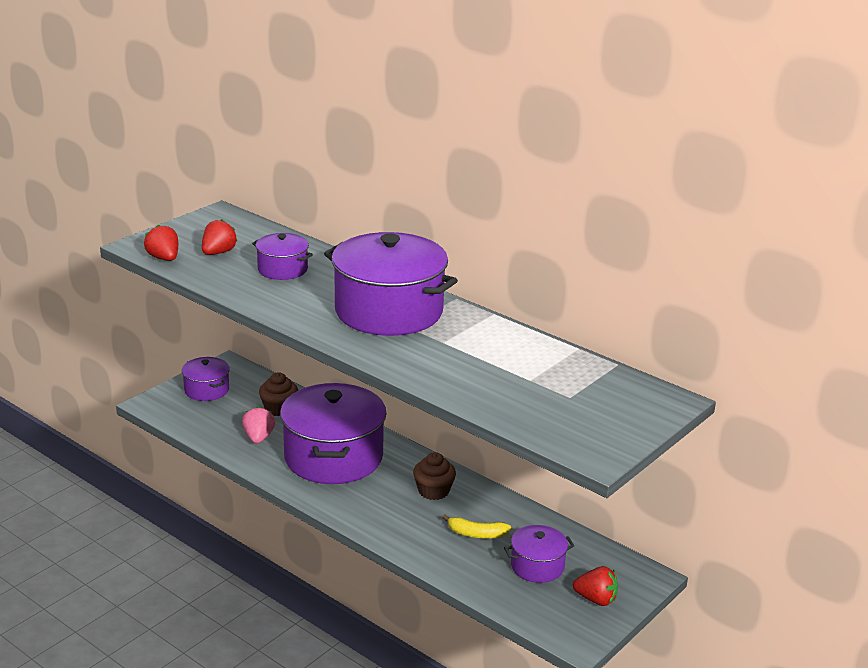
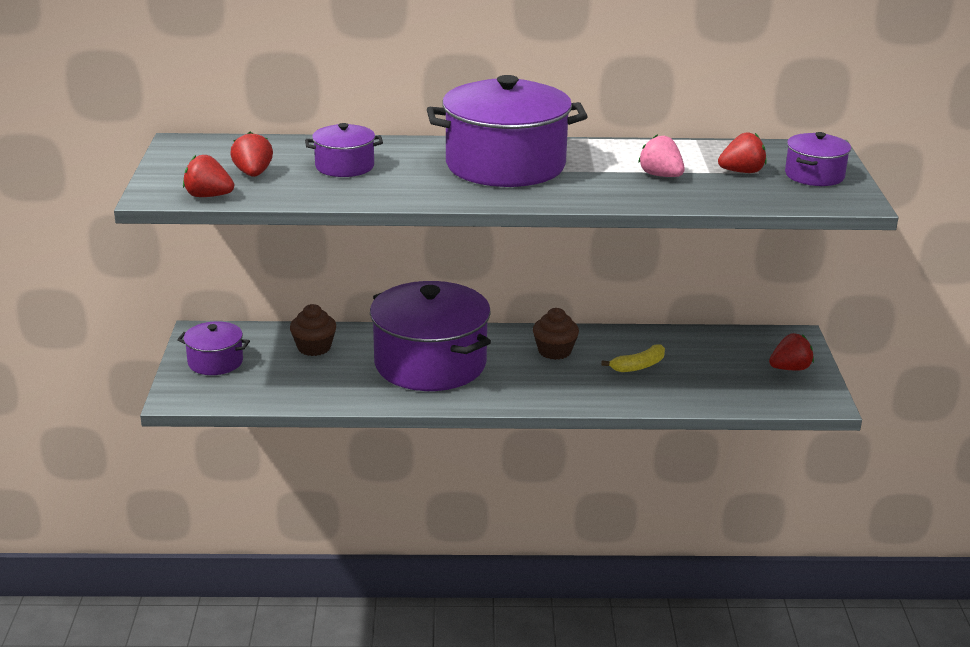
camera: 40 degrees left, 0 degrees up
pink strawberry [242,406,275,444] -> pink strawberry moved to [638,134,685,177]
purple pot [504,525,574,583] -> purple pot moved to [785,132,851,186]
none -> red strawberry [718,132,767,173]

